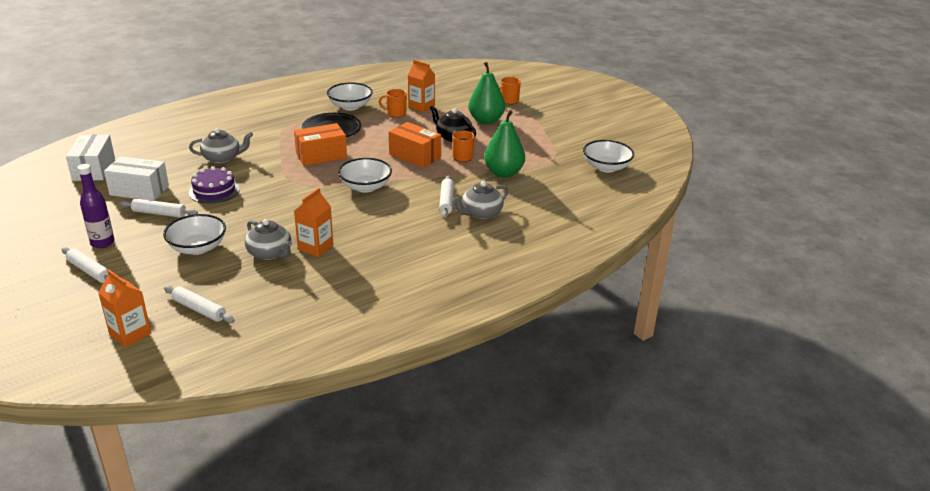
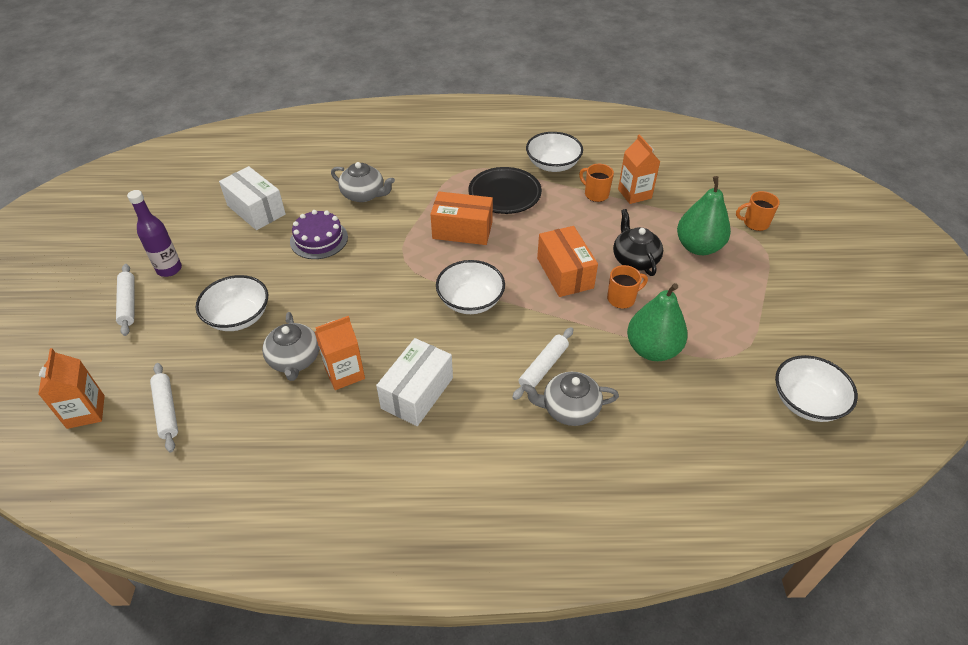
camera: 35 degrees right, 15 degrees up
white box [66,135,115,181] -> white box moved to [376,338,453,426]
white rolling pin [119,199,198,218] -> none

